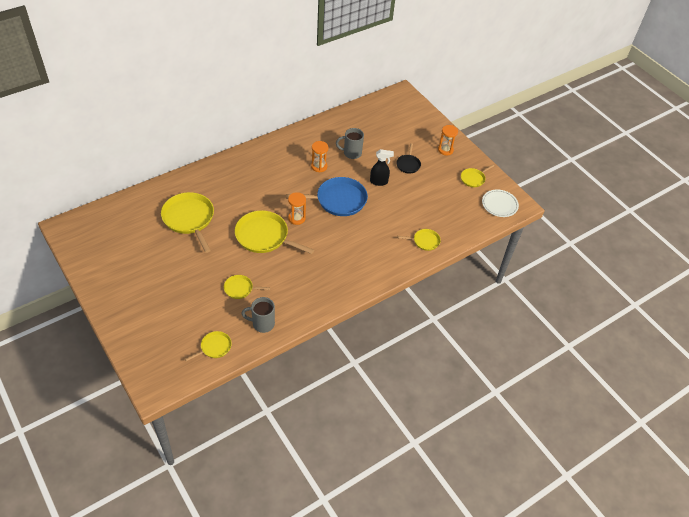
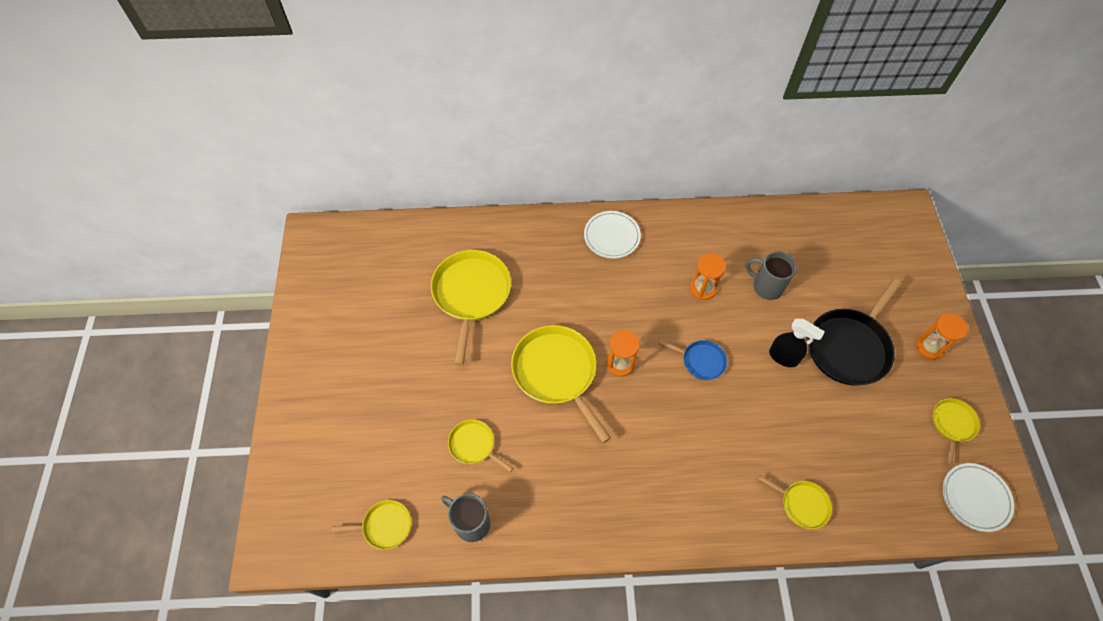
camera: 35 degrees right, 10 degrees up
blue pan [286,177,368,216] -> blue pan [659,340,727,380], size x0.51
black pan [396,143,421,173] -> black pan [809,279,902,386], size x1.94
yellow pan [461,164,494,187] -> yellow pan turned 120 degrees clockwise [932,398,980,465]
none -> white plate [584,211,641,259]

